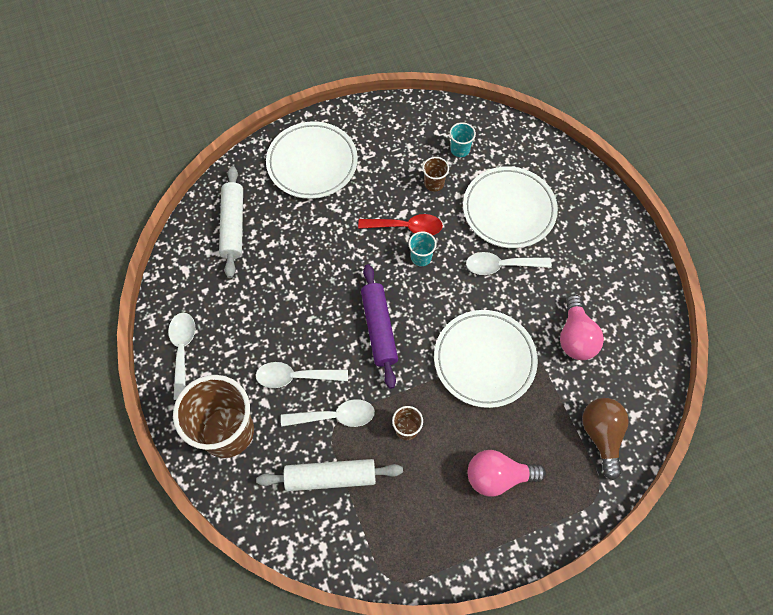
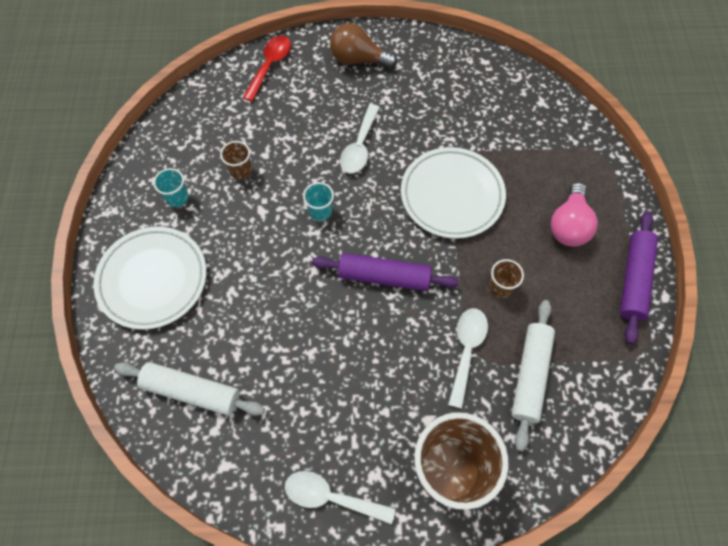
camera: 70 degrees left, 0 degrees up
white spoon [255,362,348,388] -> none
red spoon [358,214,443,235] -> red spoon moved to [243,36,291,102]
turquoise cup [450,122,476,157] -> turquoise cup moved to [153,168,189,207]
white plate [463,166,558,248] -> none
pink light bulb [560,295,604,360] -> none
brown light bulb [582,398,629,480] -> brown light bulb moved to [330,23,397,69]
none -> purple rolling pin [620,211,658,344]

